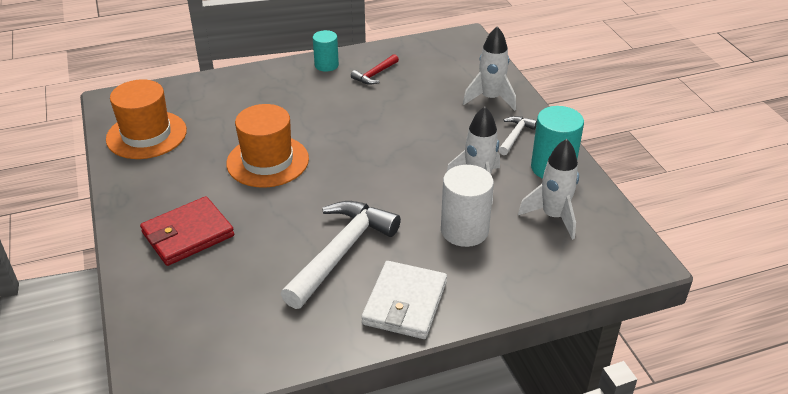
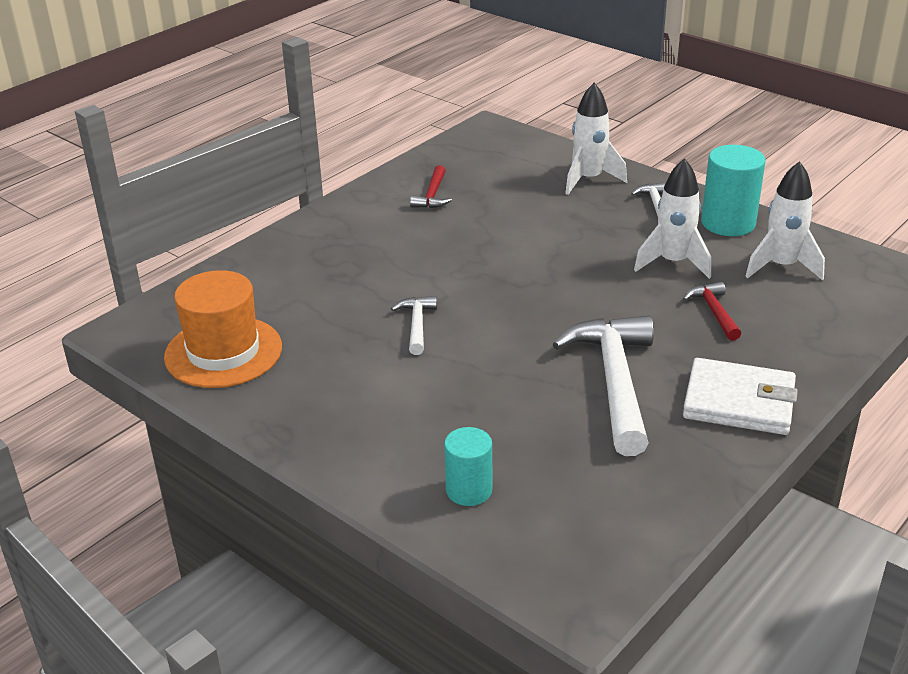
camera: 30 degrees left, 5 degrees down
red wallet [140,196,234,266] -> none
orange hat [226,104,309,188] -> white hammer [391,296,437,355]
turquoise cylinder [313,30,339,72] -> turquoise cylinder moved to [444,427,492,506]
white wallet [361,261,447,339] -> white wallet turned 60 degrees counterclockwise [683,358,798,435]
white cylinder [441,165,494,247] -> red hammer [683,282,741,341]

